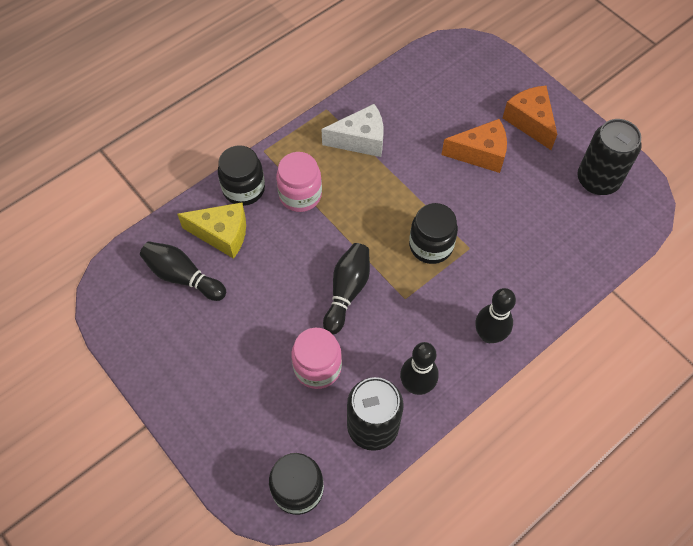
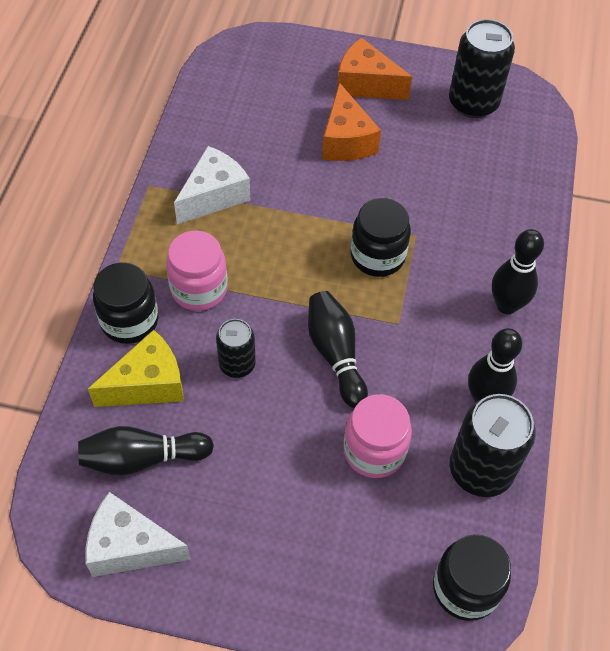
camera: 40 degrees left, 5 degrees down
orange cheese [441,119,507,173] -> orange cheese turned 120 degrees clockwise [322,83,381,161]
none -> white cheese [85,492,191,577]
none -> black can [216,319,256,378]

